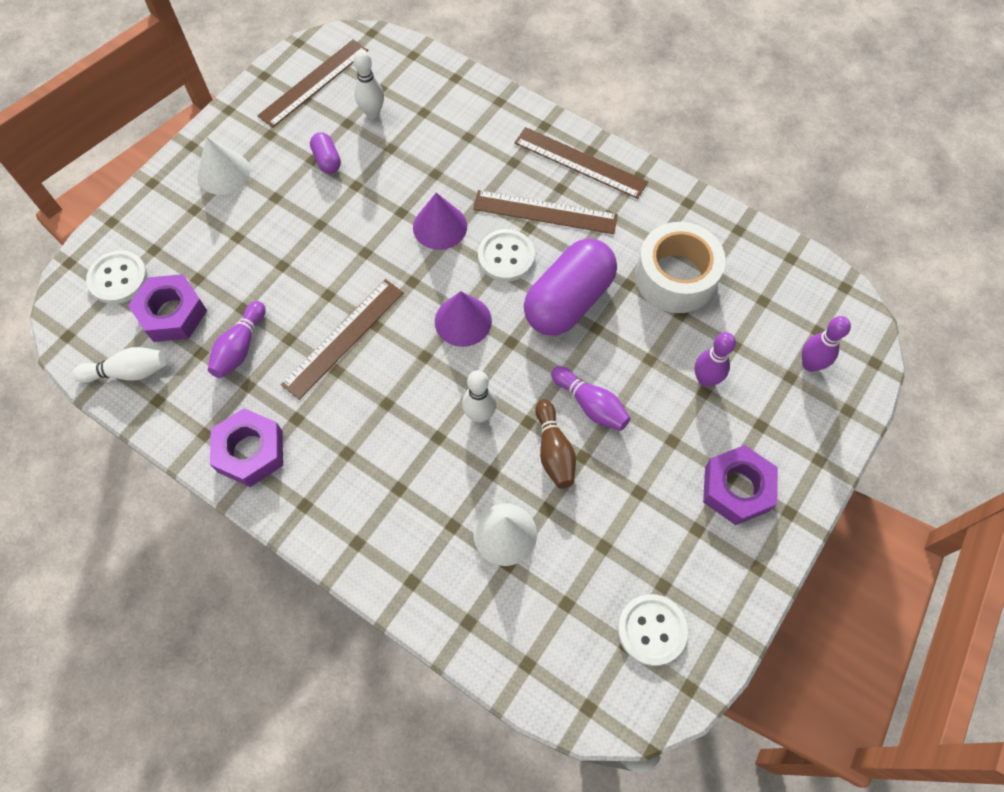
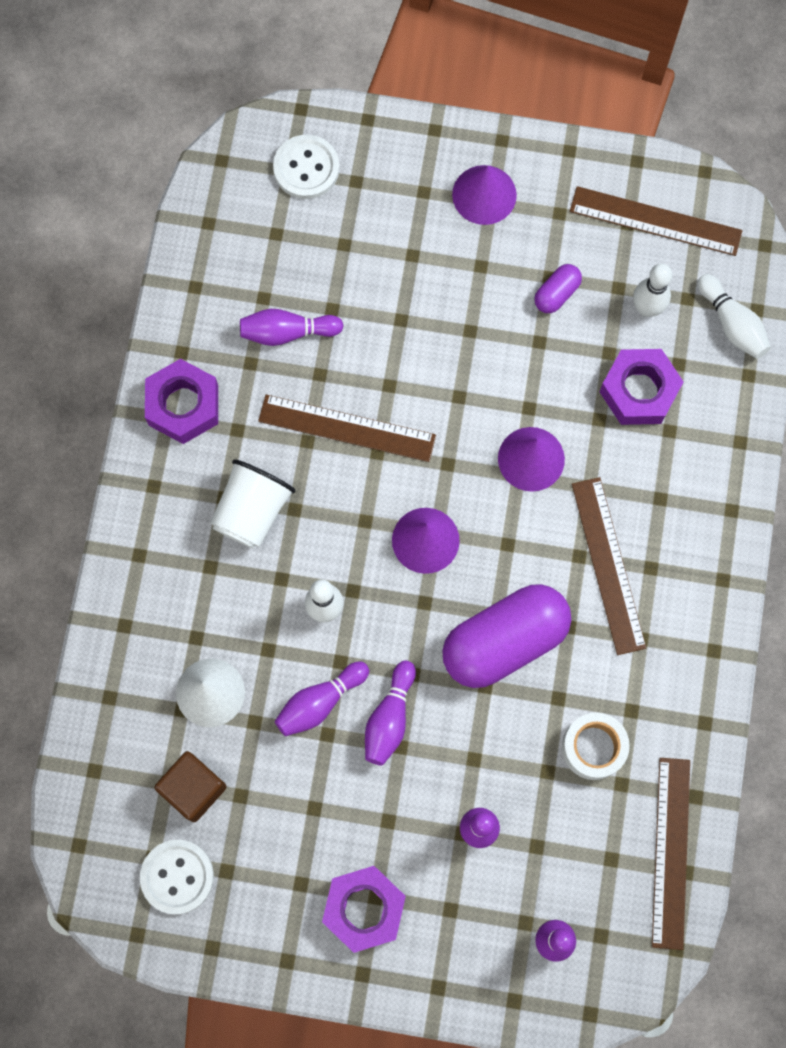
camera: 65 degrees right, 10 degrees up
white bowling pin [72,347,167,383] -> white bowling pin moved to [698,274,771,359]
purple nut [128,274,207,342] -> purple nut moved to [599,349,684,425]
white cone [197,136,250,195] -> purple cone [452,165,517,225]
white button [478,229,535,282] -> none
brown ruler [514,127,648,199] -> brown ruler moved to [652,758,690,950]
purple capsule [524,239,617,336] -> purple capsule turned 45 degrees counterclockwise [442,584,571,688]
brown bowling pin [535,399,576,488] -> purple bowling pin [275,661,369,736]
white tape [635,222,726,313] -> white tape [562,712,630,780], size x0.63
none -> brown cube [154,751,227,822]
none -> white cup [210,459,295,548]

